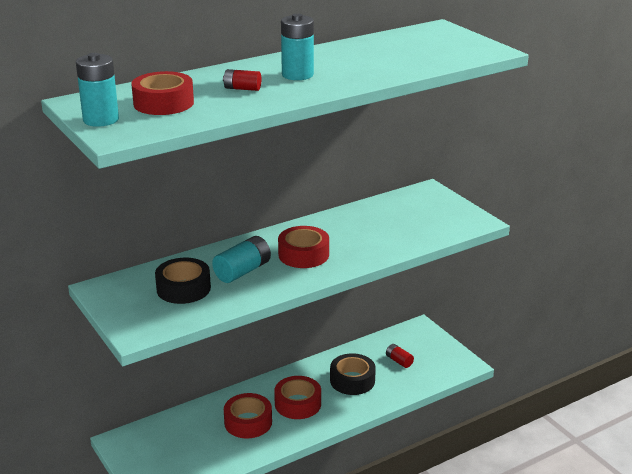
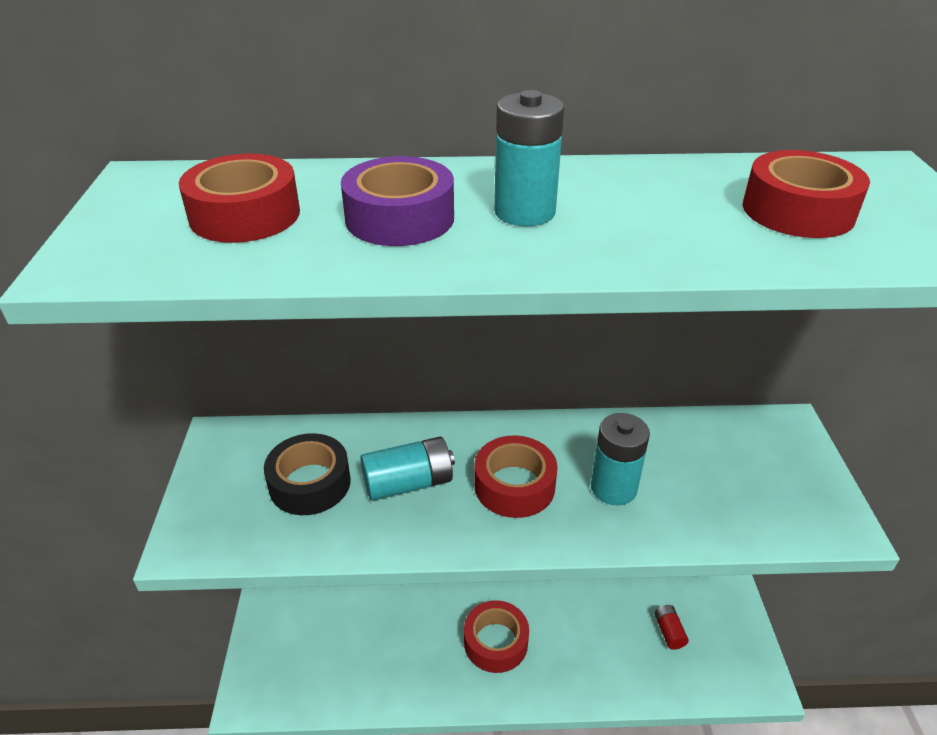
camera: 30 degrees right, 10 degrees up
turquoise battery [76,53,119,127] -> turquoise battery moved to [591,413,650,506]
red battery [223,69,261,91] -> purple tape [341,156,454,246]
red tape [224,393,272,438] -> red tape moved to [743,150,870,238]
black tape [330,353,376,395] -> none

